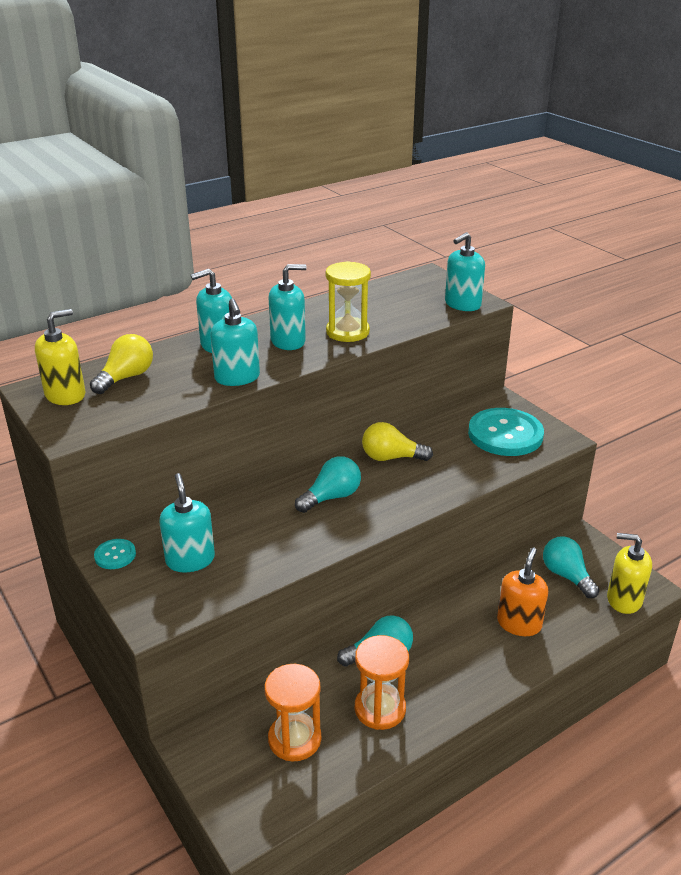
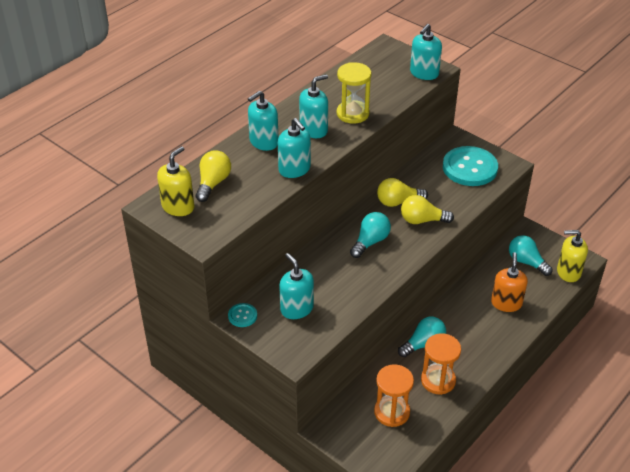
camera: 15 degrees left, 10 degrees up
none -> yellow light bulb [401,195,454,224]

